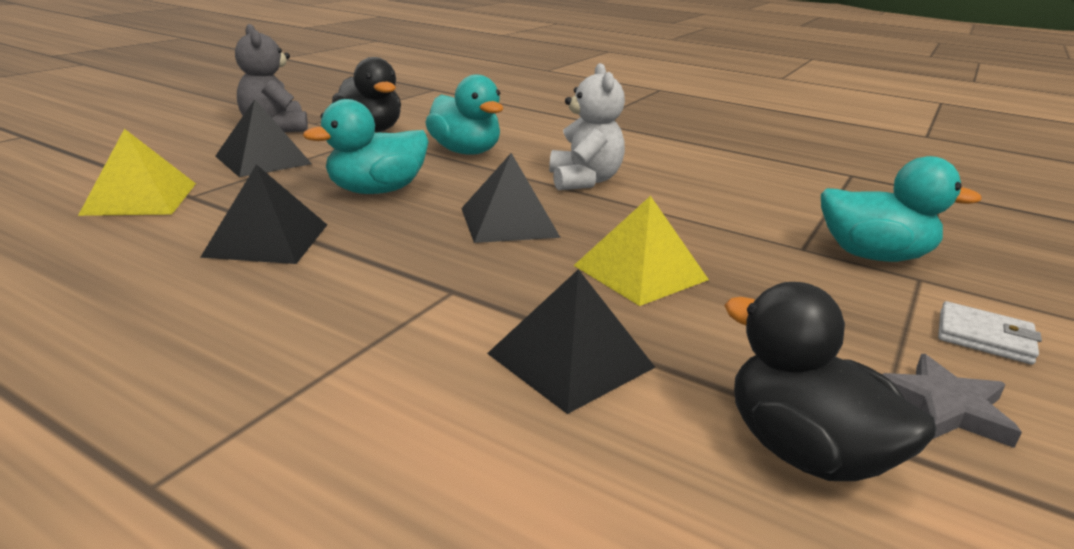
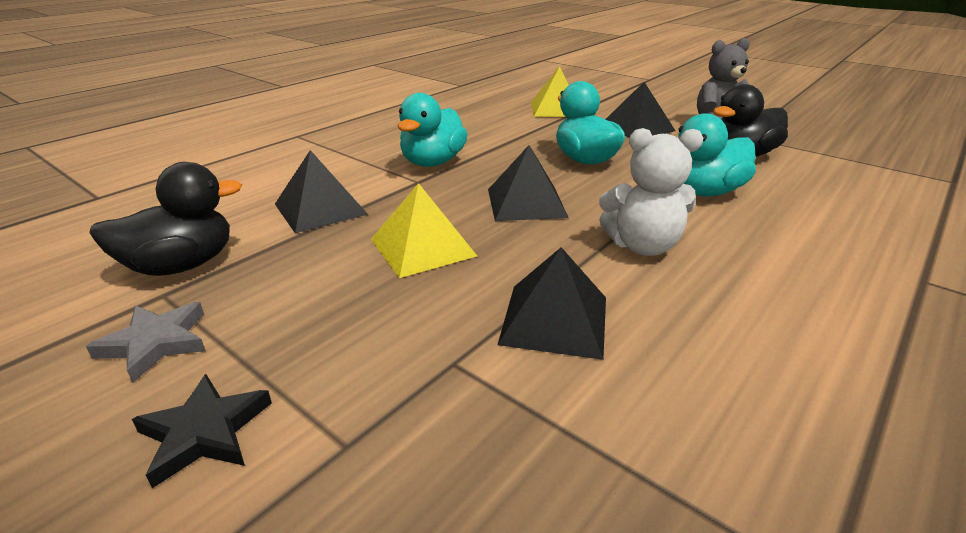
camera: 100 degrees right, 5 degrees up
black pyramid [200,164,327,264] -> black pyramid moved to [497,247,606,360]
turquoise duck [821,156,982,262] -> turquoise duck moved to [398,93,468,167]
white wallet [938,301,1042,365] -> black star [132,374,272,488]

